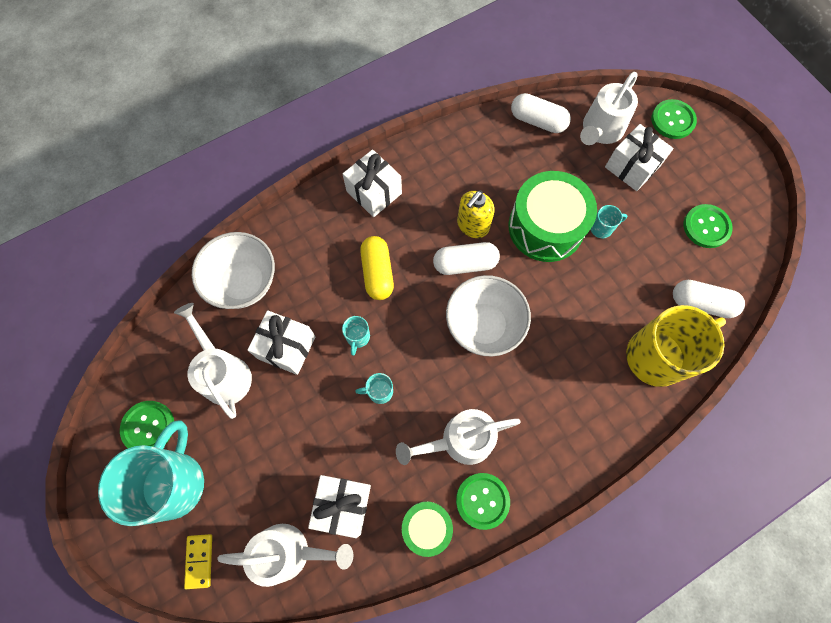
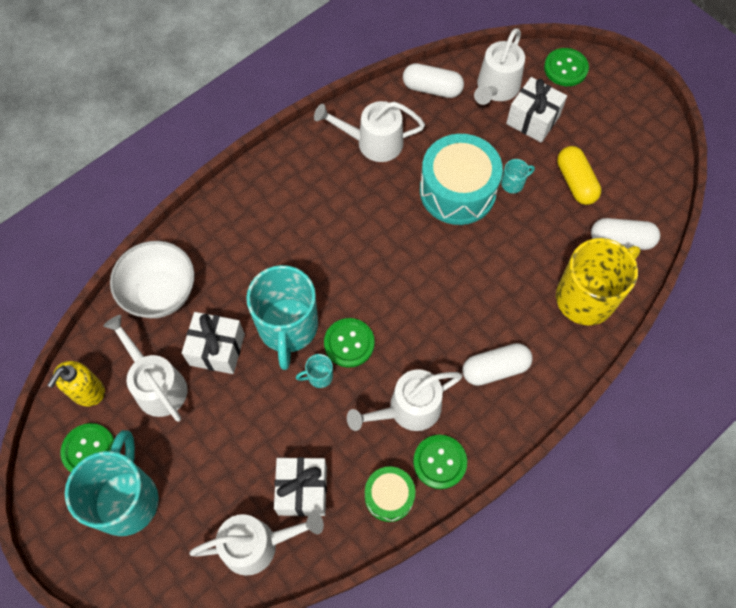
camera: 10 degrees left, 5 degrees down
yellow domino [184,534,212,589] -> none
turquoise mug [342,316,370,356] -> turquoise mug [246,265,318,370], size x2.45
white gift [343,149,402,217] -> none
yellow capsule [360,236,394,300] -> yellow capsule moved to [557,146,601,205]
white capsule [433,242,500,275] -> white capsule moved to [462,343,533,386]
white bowl [446,275,531,356] -> none
yellow soap dispenser [457,190,495,238] -> yellow soap dispenser moved to [47,361,105,406]
green drum [509,171,597,262] -> turquoise drum [420,134,503,225]
green button [683,204,733,248] -> green button moved to [324,318,375,368]
none -> white watering can [314,101,425,162]

